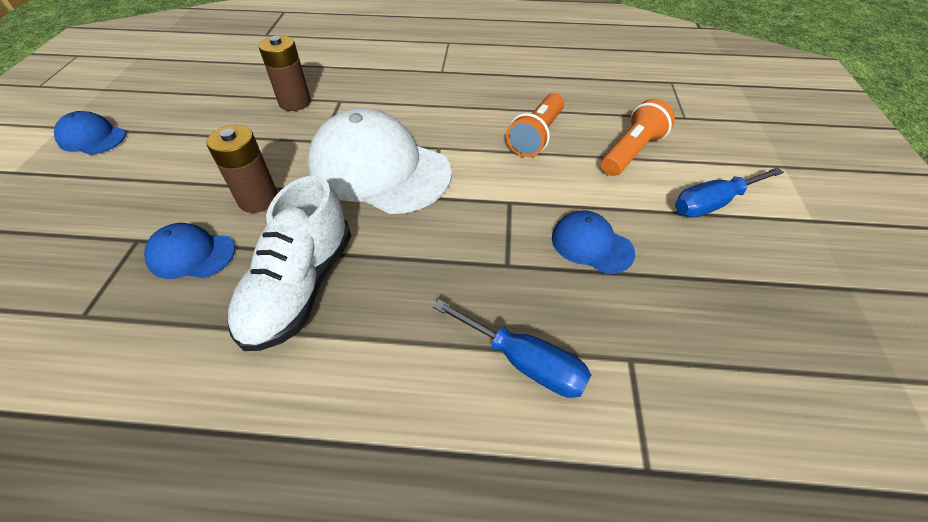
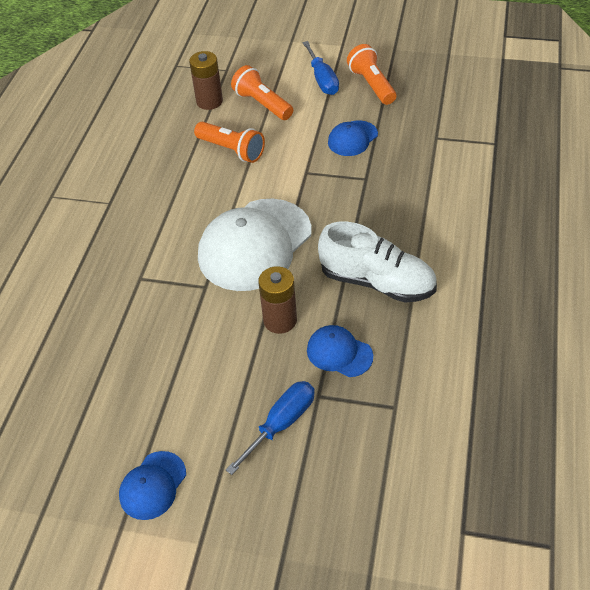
camera: 80 degrees left, 0 degrees up
blue cap [144,223,235,279] -> blue cap turned 105 degrees clockwise [307,325,373,377]
brown battery [258,35,311,111] -> brown battery moved to [189,51,223,110]
blue screwdriver [433,299,591,398] -> blue screwdriver moved to [226,381,315,475]
none -> orange flashlight [347,44,396,105]

